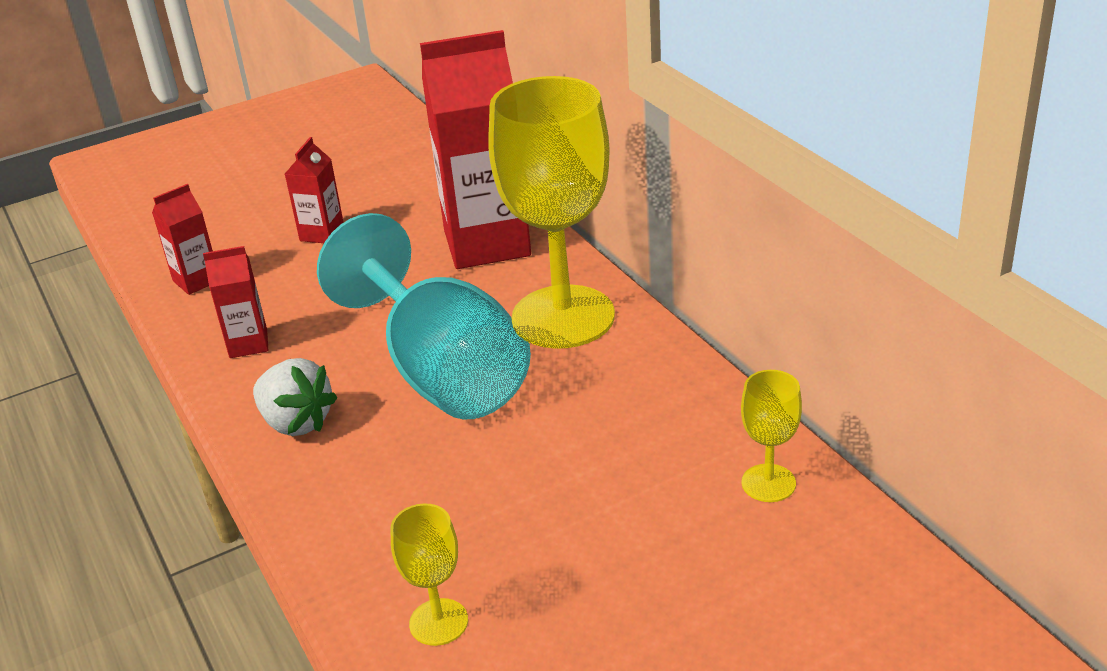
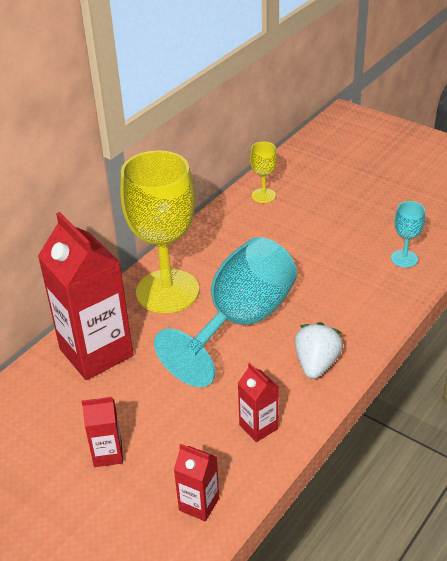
camera: 115 degrees left, 5 degrees up
yellow goblet [390,503,468,646] -> turquoise goblet [391,201,425,268]

